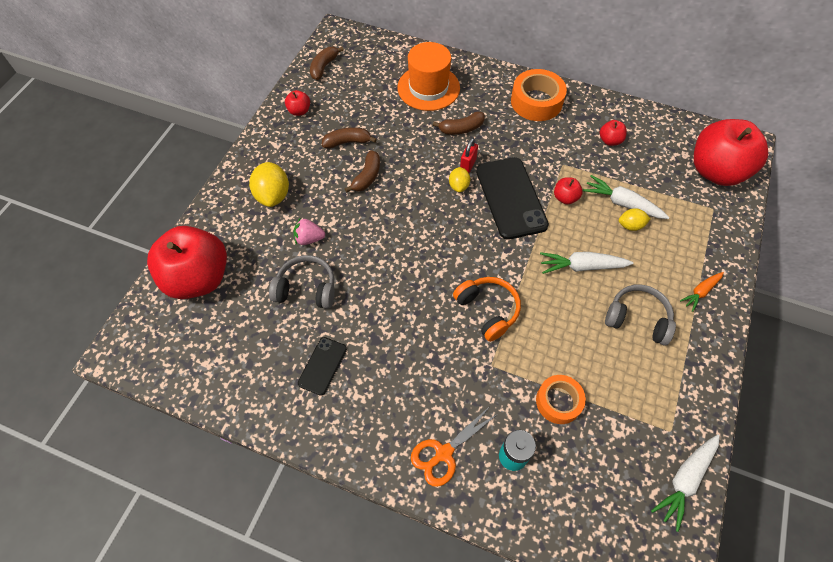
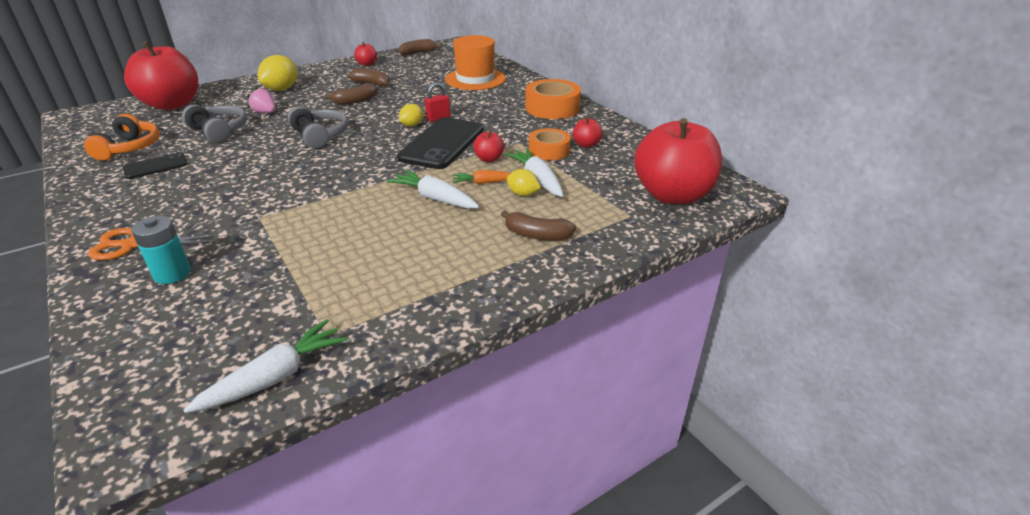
camera: 35 degrees right, 25 degrees down
brown banana [433,111,485,135] -> brown banana moved to [501,210,576,240]
orange headphones [453,277,521,342] -> orange headphones moved to [84,114,160,161]
orange tape [536,375,586,424] -> orange tape moved to [529,128,571,160]
grey headphones [605,285,676,345] -> grey headphones moved to [288,106,349,148]
white carrot [651,435,720,532] -> white carrot turned 150 degrees clockwise [184,319,348,413]
orange carrot [680,272,724,312] -> orange carrot moved to [453,170,510,184]

